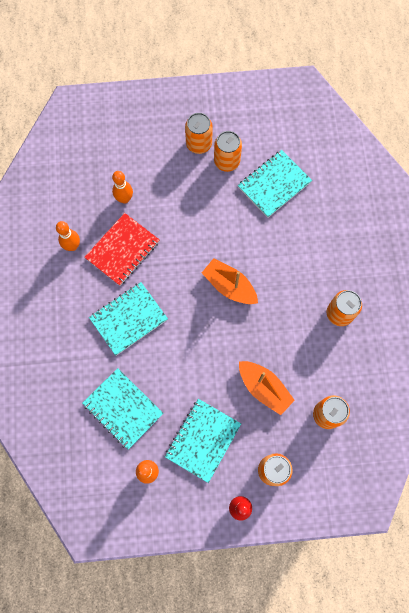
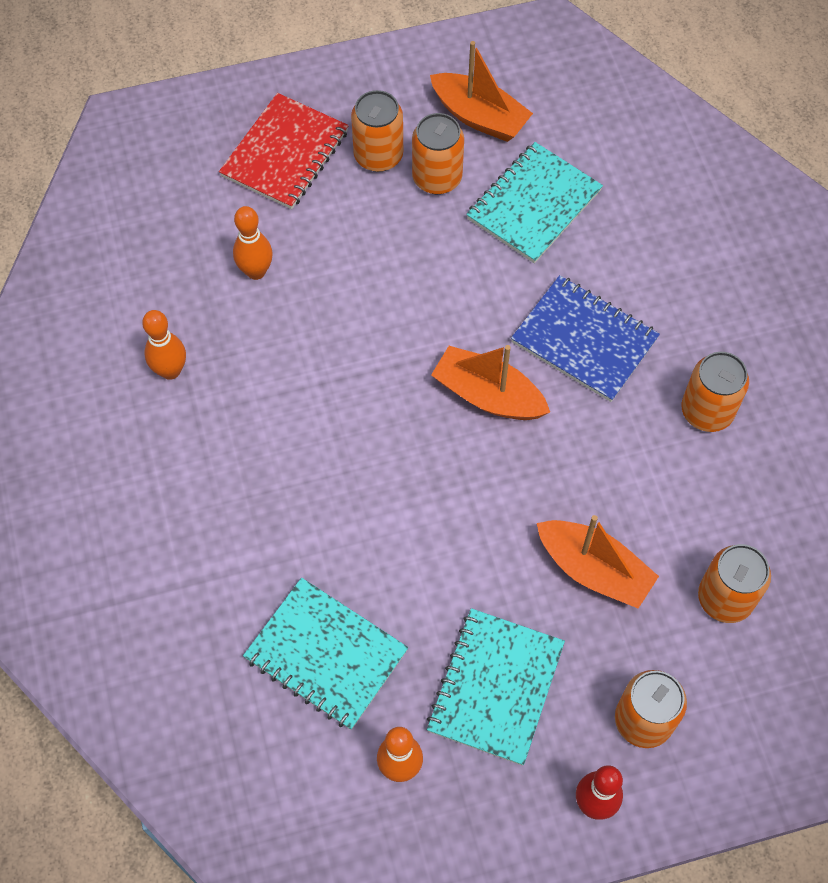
camera: 10 degrees left, 10 degrees down
red notebook [84,213,160,286] -> red notebook moved to [219,93,349,209]
turquoise notebook [89,282,168,356] -> none
none -> orange boat [430,41,533,142]
none -> blue notebook [511,275,660,402]

